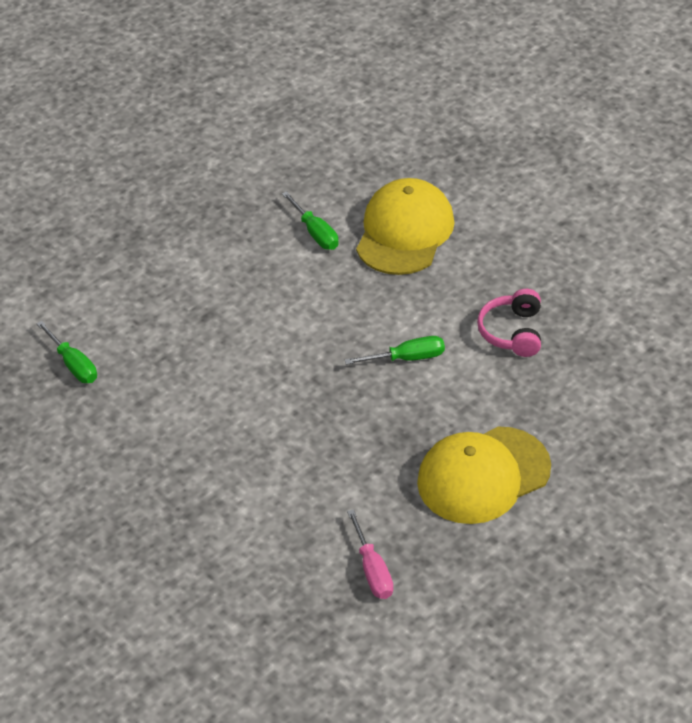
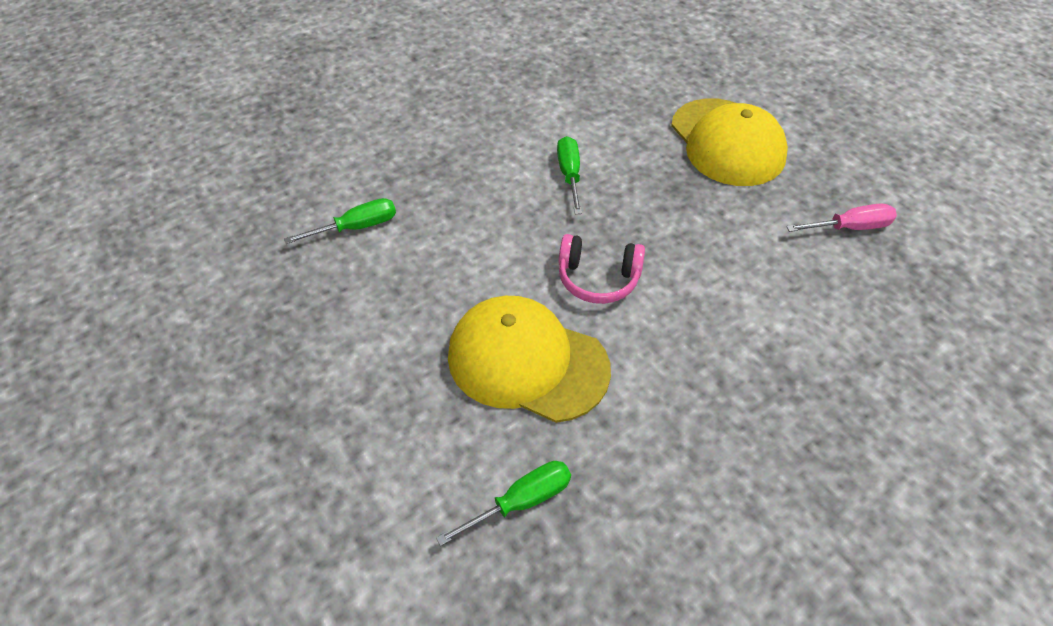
camera: 85 degrees left, 5 degrees up
yellow cap [356,178,455,275] -> yellow cap moved to [448,296,611,423]
pink headphones [477,289,541,357] -> pink headphones moved to [559,234,645,304]

